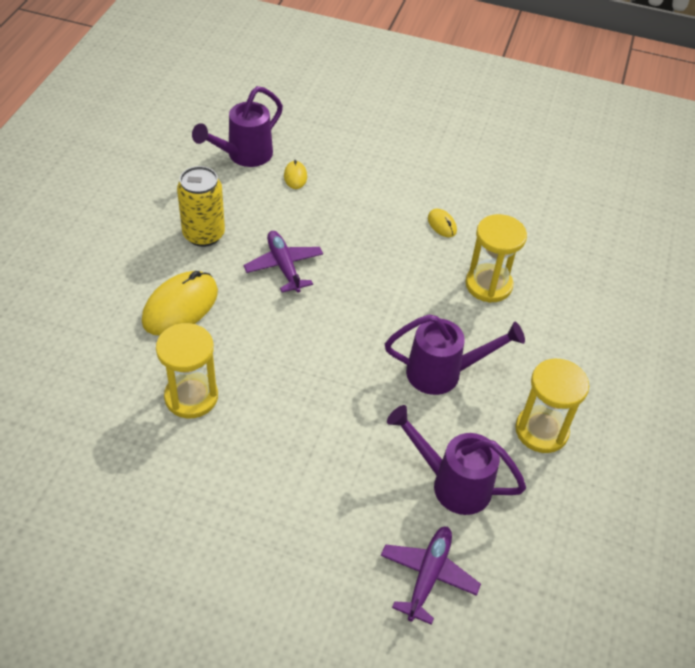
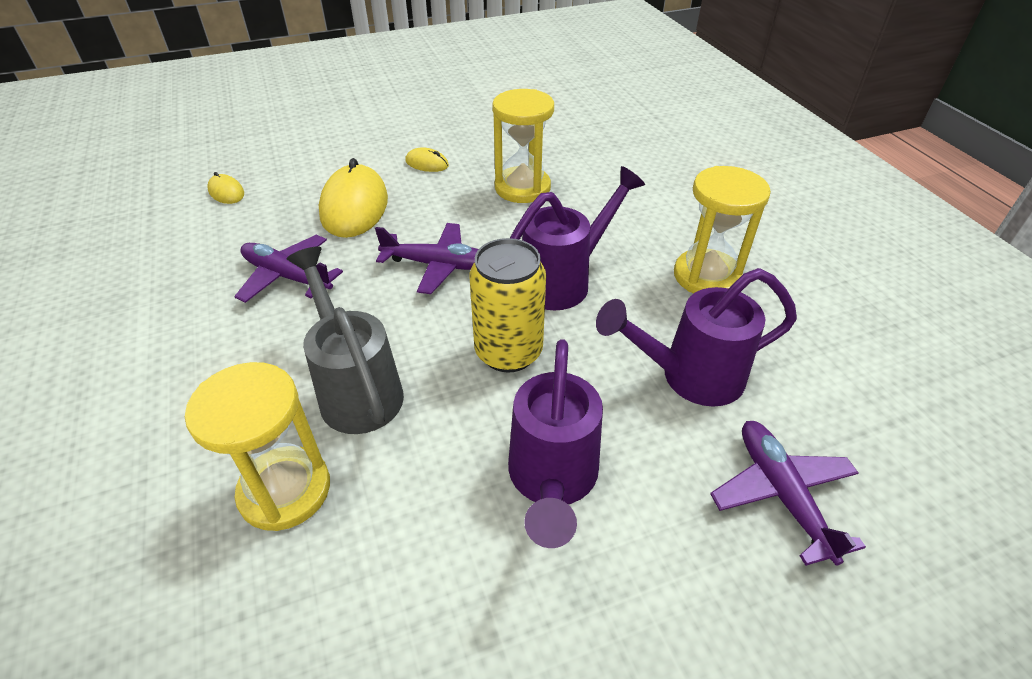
camera: 35 degrees left, 5 degrees down
yellow mouse [142,271,218,336] -> yellow mouse moved to [319,158,388,238]
yellow can [177,166,225,247] -> yellow can moved to [469,238,546,373]
purple watering can [192,86,283,167] -> purple watering can moved to [508,339,603,548]
none -> grey watering can [287,246,404,434]
none -> purple plane [375,223,478,294]

